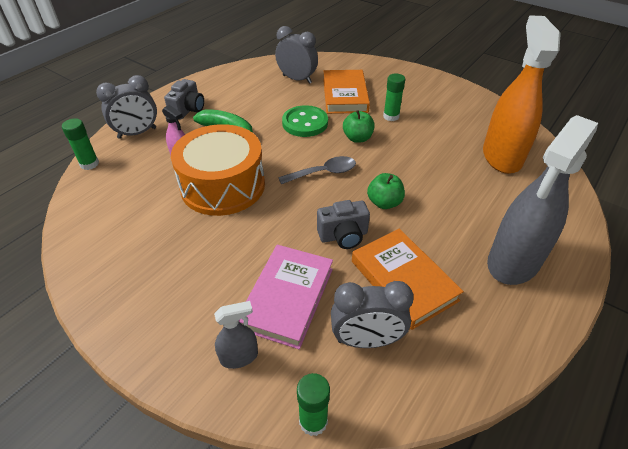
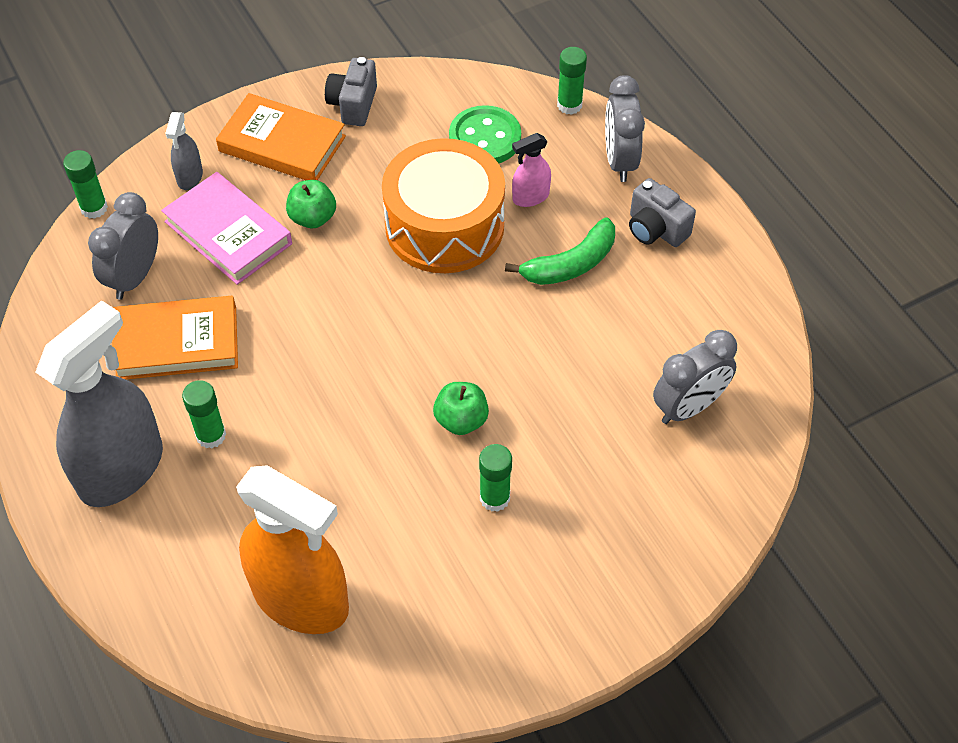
camera: 115 degrees right, 10 degrees up
grey spoon [278,156,356,184] -> none
green button [282,105,328,137] -> green button moved to [449,105,521,164]
grey camera [317,200,370,249] -> grey camera moved to [325,57,377,126]
orange book [323,70,370,114] -> orange book moved to [216,93,346,180]
green apple [367,173,405,209] -> green apple moved to [286,180,336,228]
grey spray bottle [487,115,598,285] -> grey spray bottle turned 60 degrees clockwise [35,300,163,507]
none -> green glue stick [182,380,226,448]

